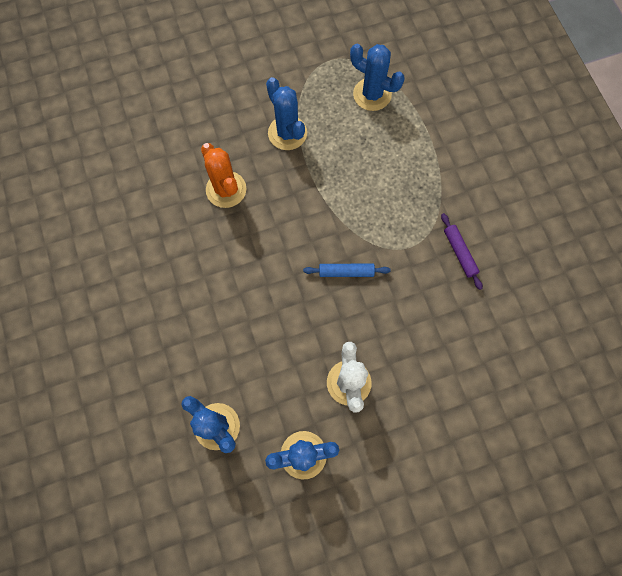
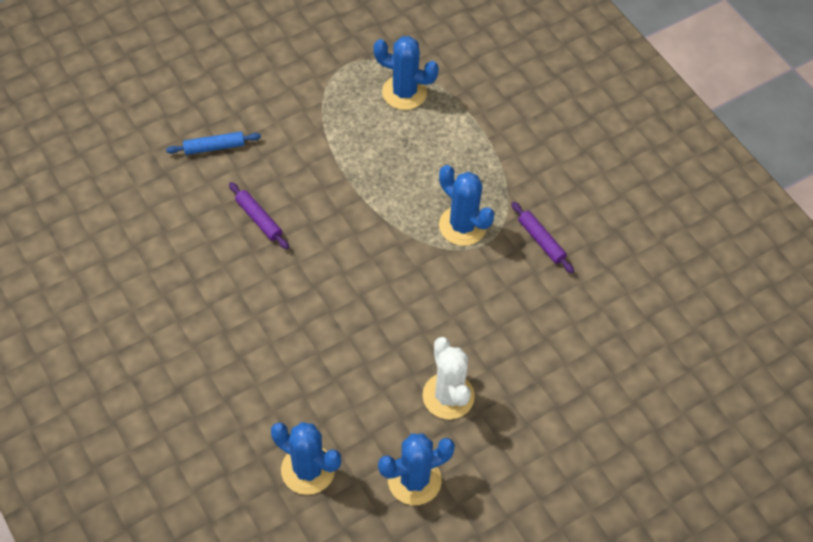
camera: 15 degrees left, 15 degrees down
orange cactus [201,143,246,208] -> purple rolling pin [229,182,289,249]
blue cactus [266,77,307,150] -> blue cactus moved to [439,165,495,246]
blue rolling pin [303,264,391,277] -> blue rolling pin moved to [166,132,261,155]

